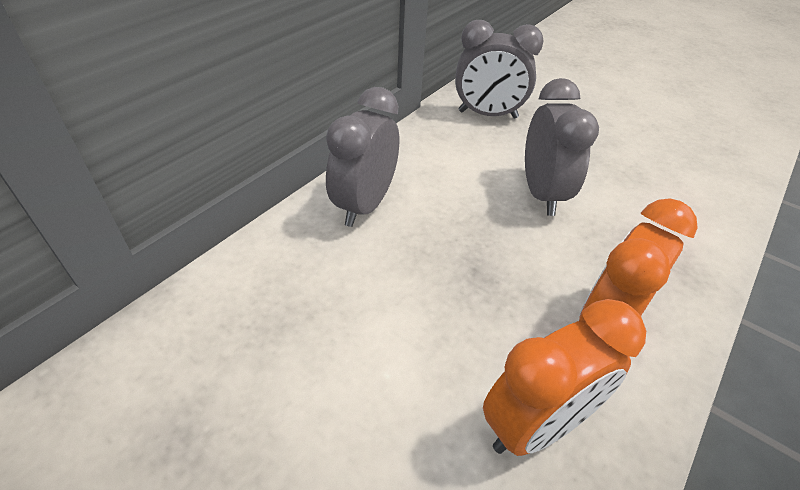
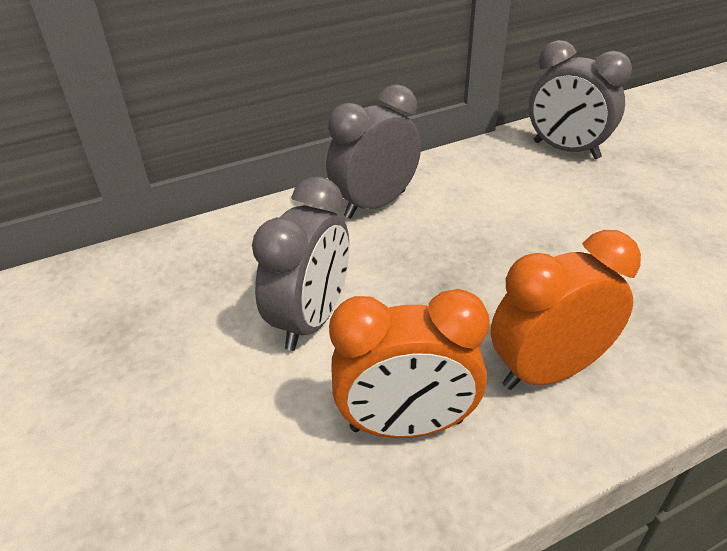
camera: 30 degrees right, 5 degrees down
grey clock [525,78,599,216] -> grey clock moved to [252,177,349,351]

